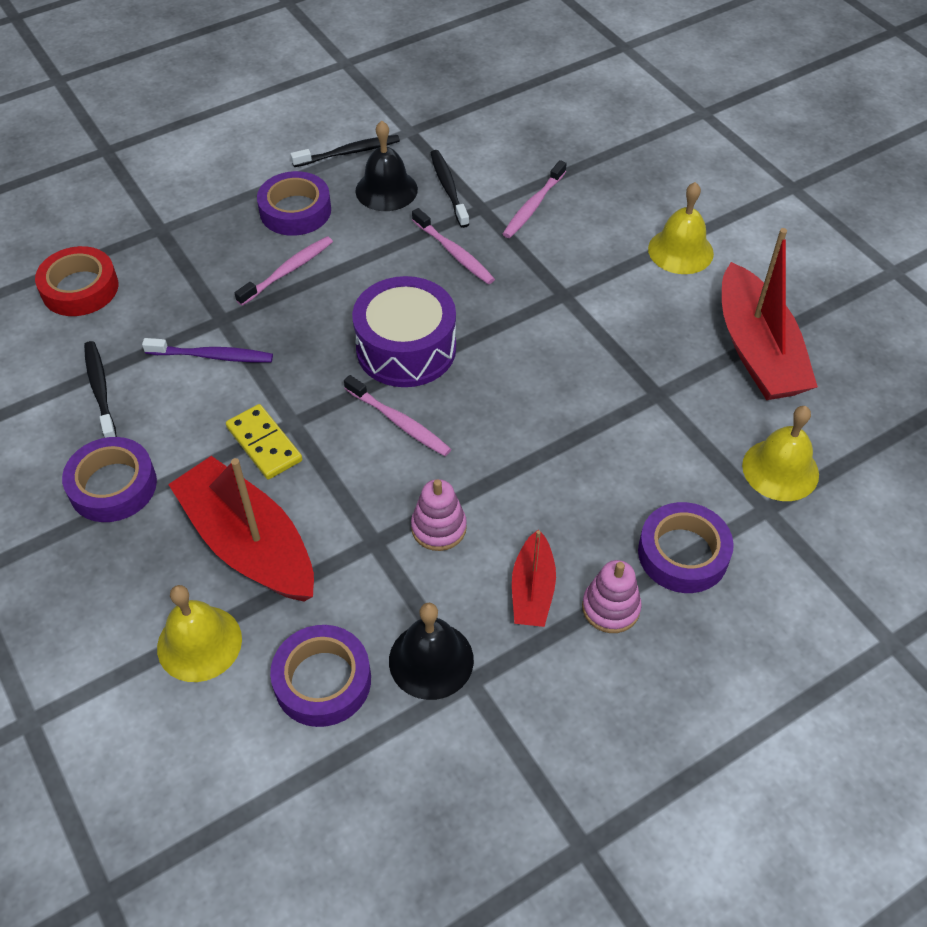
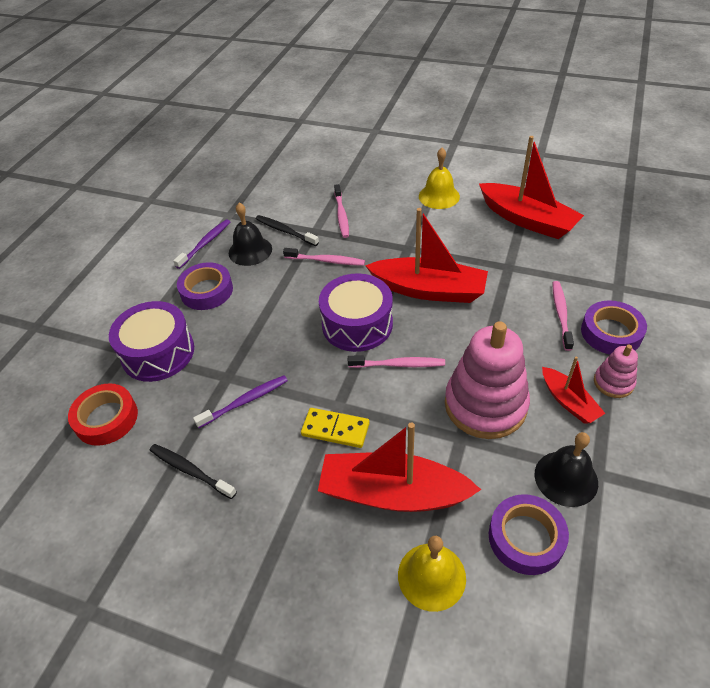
camera: 35 degrees left, 5 degrees down
purple tape [62,437,157,522] -> none
pink toothbrush [235,236,333,306] -> pink toothbrush moved to [552,281,574,351]
black toothbrush [290,135,400,167] -> purple toothbrush [173,219,230,269]
pink stacking toy [411,479,467,551] -> pink stacking toy [445,321,530,439], size x2.07
yellow bell [742,406,819,501] -> none
none -> purple drum [109,301,194,382]
none -> red boat [365,208,488,303]

